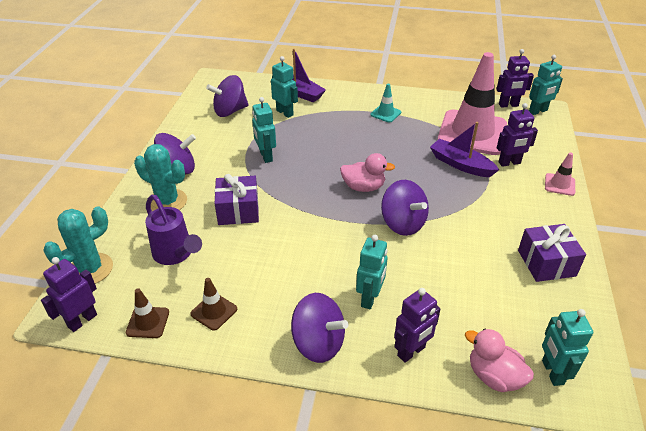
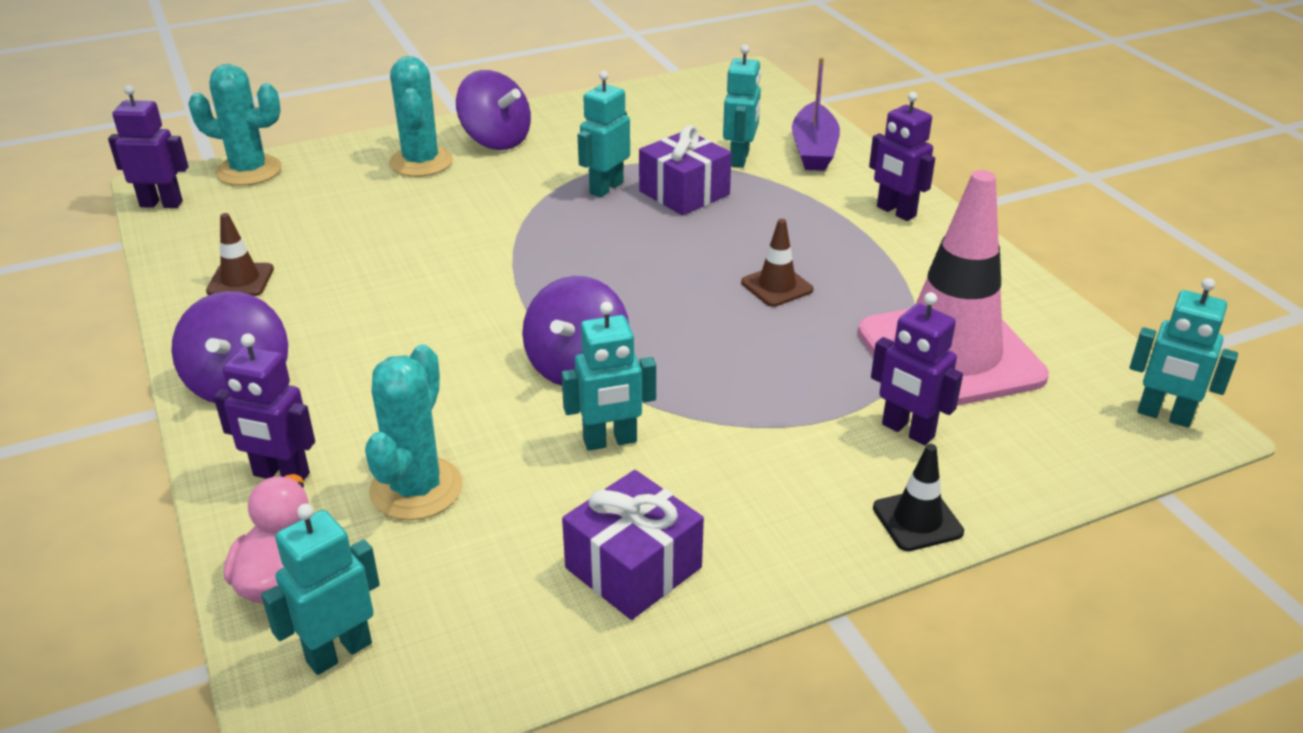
camera: 55 degrees right, 5 degrees down
brown traffic cone [126,288,169,338] -> brown traffic cone moved to [741,219,813,307]
purple watering can [145,195,202,265] -> none
purple spinning top [206,75,249,117] -> none
purple gift [215,174,259,225] -> purple gift moved to [639,125,732,216]
pink duck [340,153,395,192] -> none
turquoise robot [356,235,388,309] -> turquoise robot moved to [561,302,656,451]
turquoise traffic cone [370,84,401,123] -> none
purple boat [430,122,499,177] -> none
purple robot [496,49,534,108] -> purple robot moved to [869,92,935,221]
pink traffic cone [545,152,575,196] -> black traffic cone [873,444,964,551]
none -> turquoise cactus [365,344,463,520]

